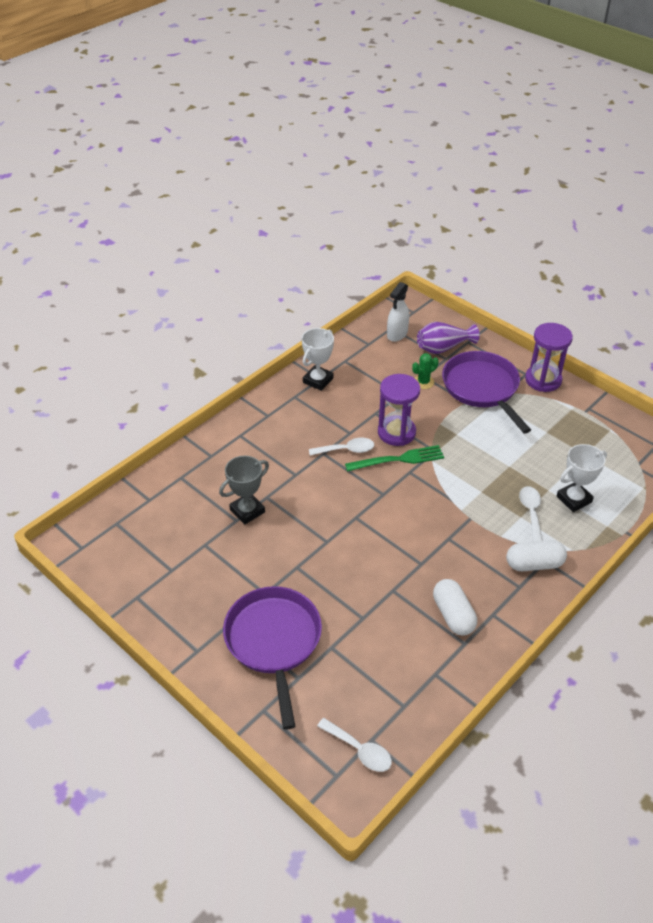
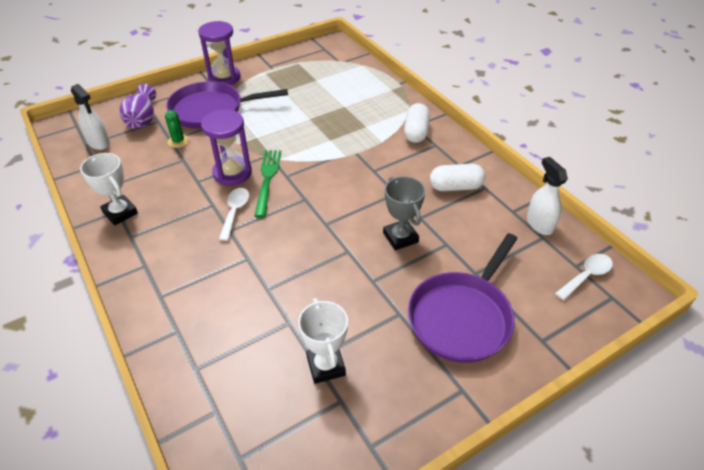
camera: 75 degrees left, 0 degrees up
grey trophy [219,456,269,524] -> grey trophy moved to [383,176,425,250]
purple pan [223,586,322,730] -> purple pan turned 60 degrees counterclockwise [408,233,517,363]
white spoon [519,486,543,542] -> none
white trophy [557,444,607,512] -> white trophy moved to [298,298,348,384]
none -> white spray bottle [527,157,568,235]

